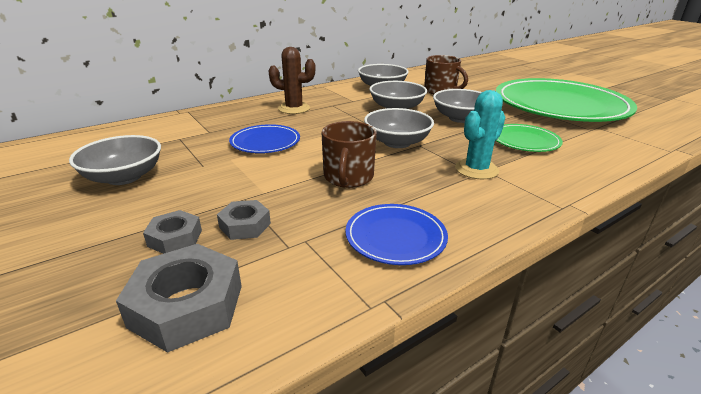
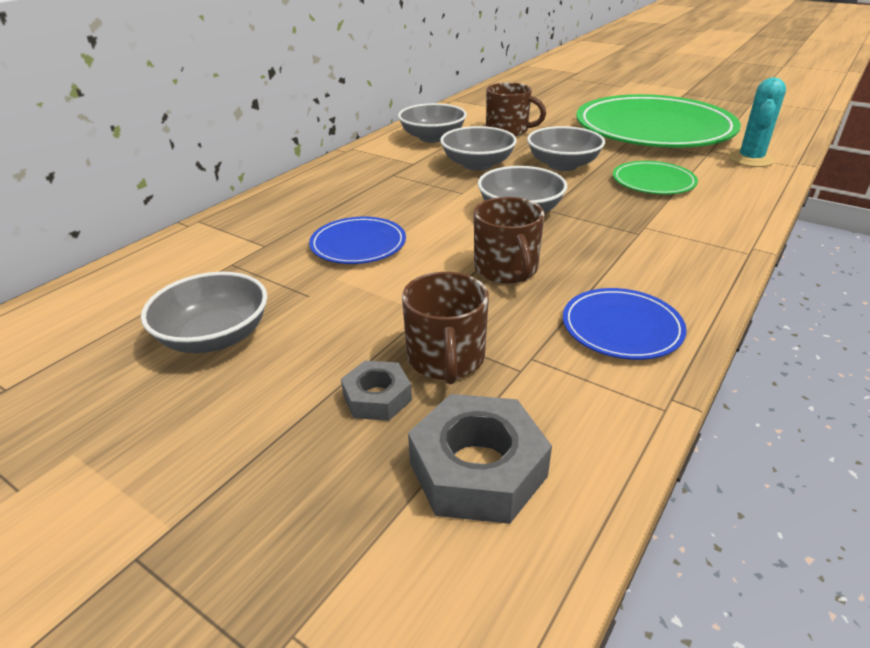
camera: 20 degrees left, 5 degrees up
grey nut [217,200,271,240] -> brown mug [402,272,489,384]
brown cactus [269,47,315,114] -> none
turquoise cactus [455,90,505,179] -> turquoise cactus moved to [729,77,786,167]

